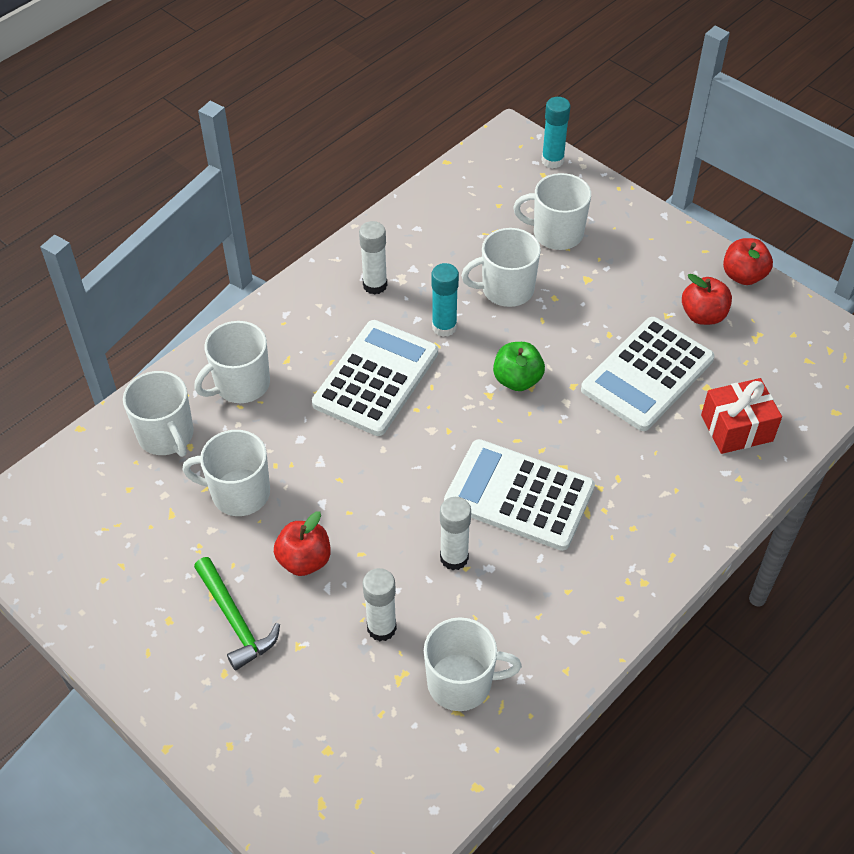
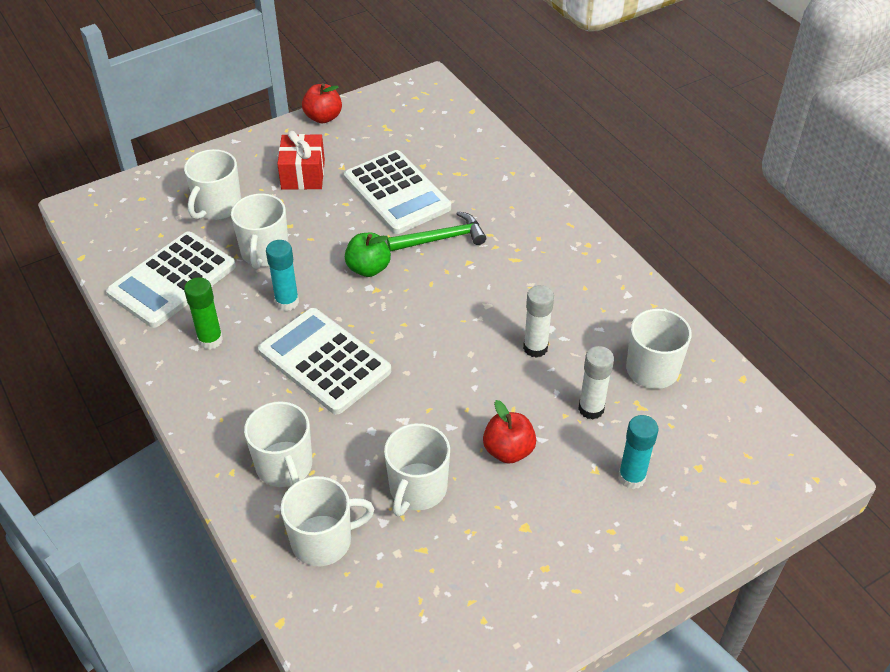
camera: 75 degrees left, 5 degrees down
green hammer [194,557,280,671] -> green hammer moved to [387,211,486,252]
white glue stick [359,221,387,295] -> green glue stick [184,277,223,349]
white calculator [444,439,595,551] -> white calculator moved to [106,232,236,328]
turquoise glue stick [541,97,571,169] -> turquoise glue stick moved to [618,415,658,489]
red apple [682,274,732,325] -> none
red gift [701,378,782,454] -> red gift moved to [277,131,325,190]

